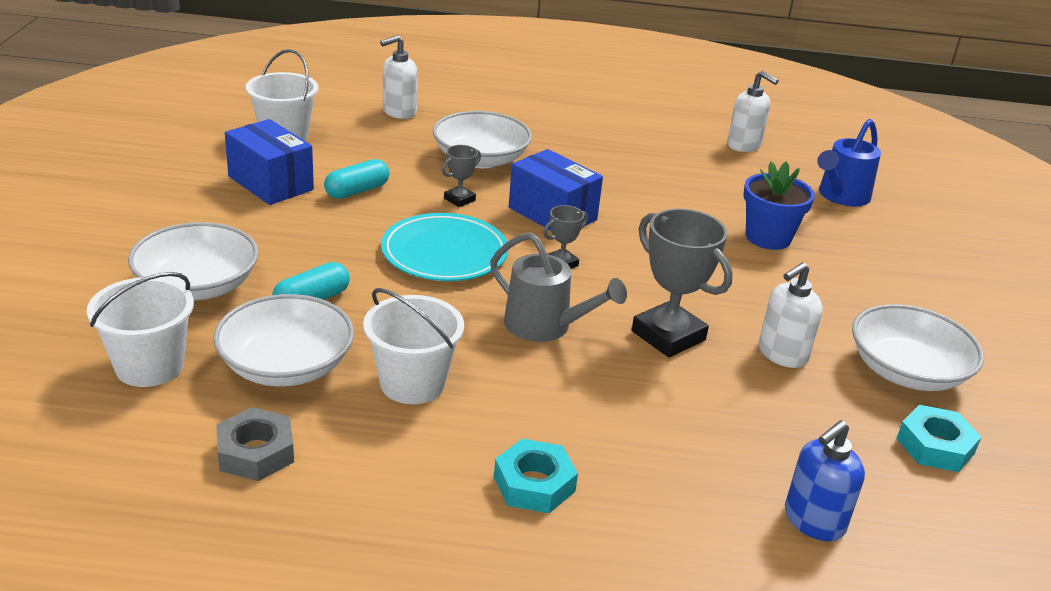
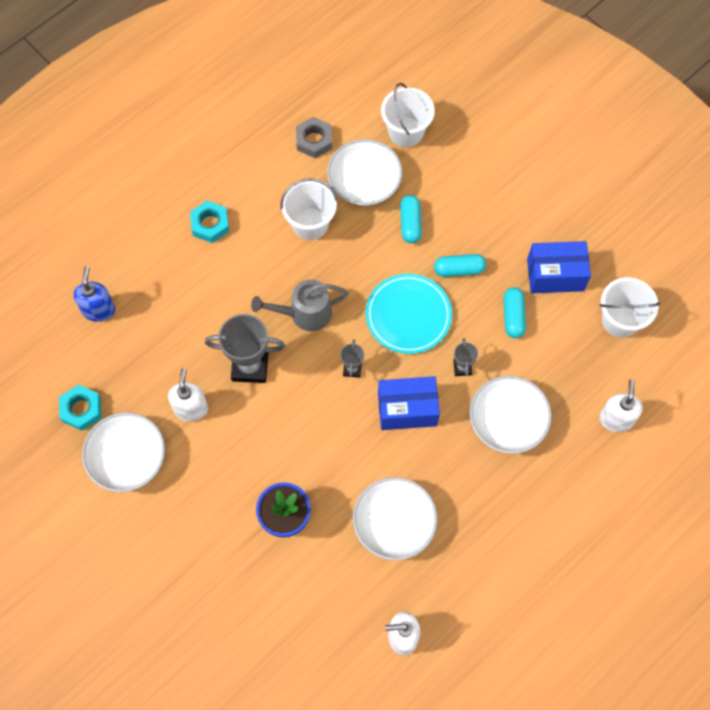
camera: 135 degrees right, 35 degrees up
white bowl [128,222,259,301] -> white bowl moved to [353,477,437,560]
blue watering can [817,119,881,207] -> none
none -> turquoise capsule [434,254,486,277]

